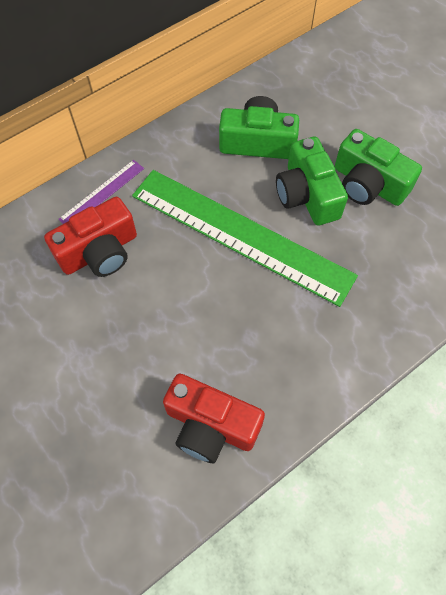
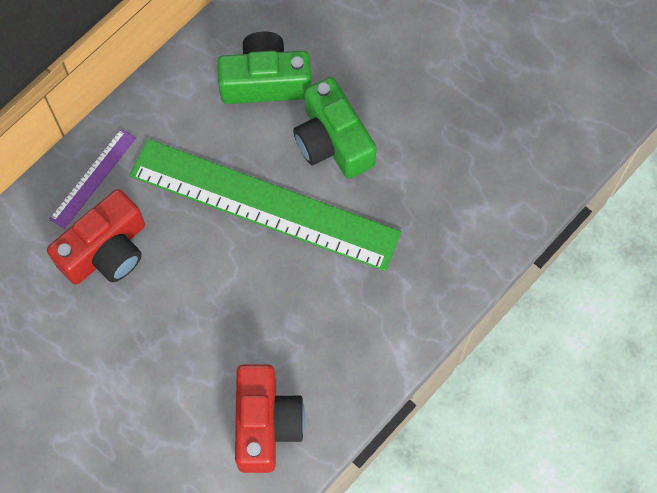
camera: 10 degrees left, 5 degrees up
red camera [163,374,265,463] -> red camera turned 105 degrees counterclockwise [235,364,305,473]
green camera [335,129,422,206] -> none

